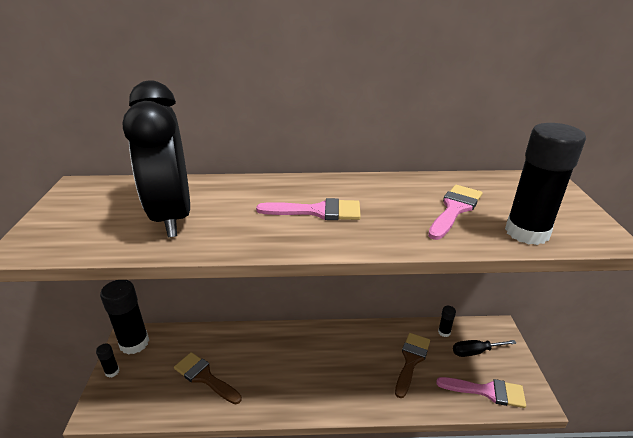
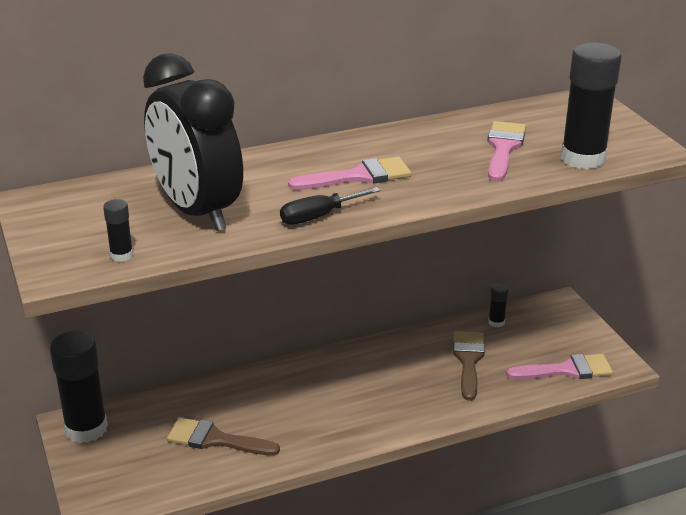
camera: 20 degrees left, 0 degrees up
black glue stick [96,343,119,378] -> black glue stick moved to [103,199,133,262]
black screwdriver [453,340,516,357] -> black screwdriver moved to [280,187,381,225]

